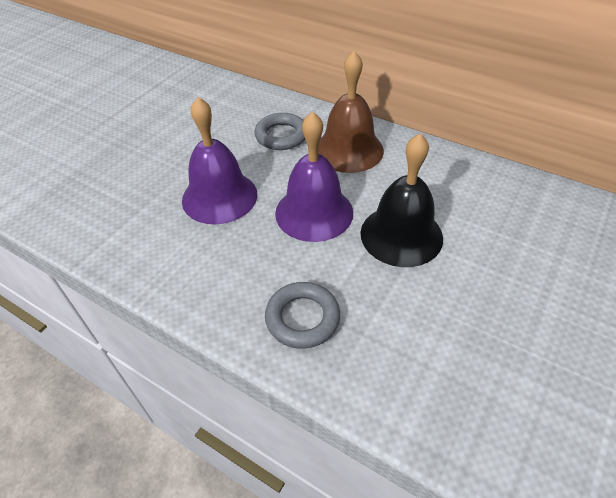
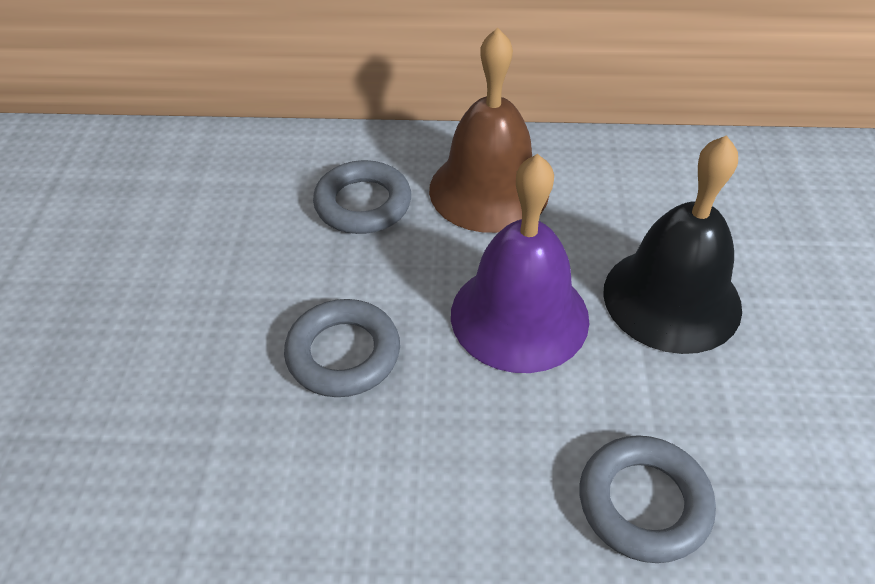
camera: 30 degrees left, 0 degrees up
purple bell [182,97,257,224] -> grey ring [284,299,400,397]

